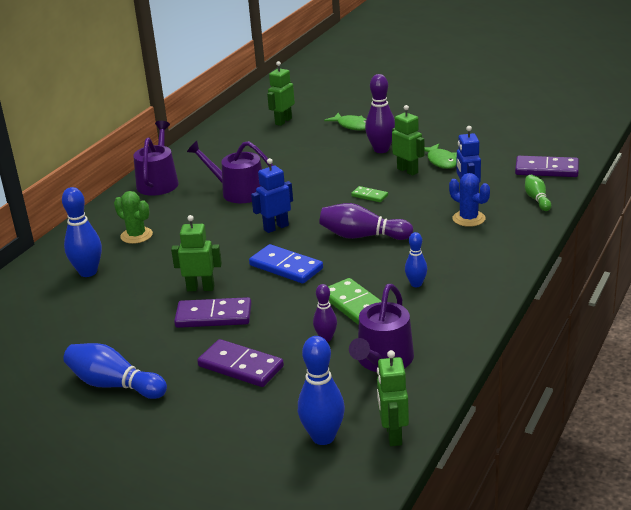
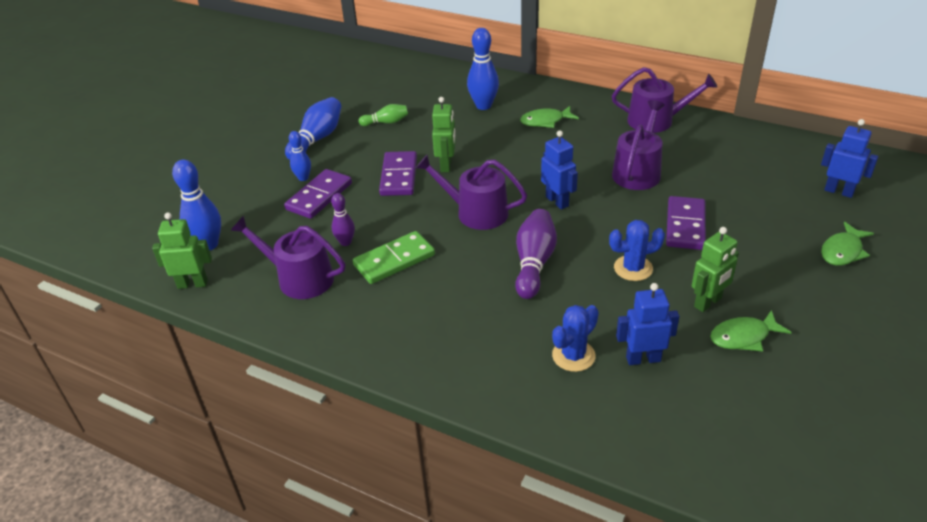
camera: 90 degrees right, 10 degrees up
green cactus [114,191,153,244] -> green fish [520,106,579,128]
blue domino [249,244,323,284] -> purple watering can [415,155,527,230]
green robot [267,61,295,126] -> blue robot [821,119,878,198]
green domino [351,186,388,202] -> blue cactus [609,220,665,281]
purple bowling pin [365,74,395,153] -> none
blue bowling pin [405,232,427,287] -> blue bowling pin moved to [289,131,311,181]
purple domino [515,156,579,177] -> purple domino moved to [666,196,706,250]
green bowling pin [525,175,551,211] -> green bowling pin moved to [358,104,408,126]

